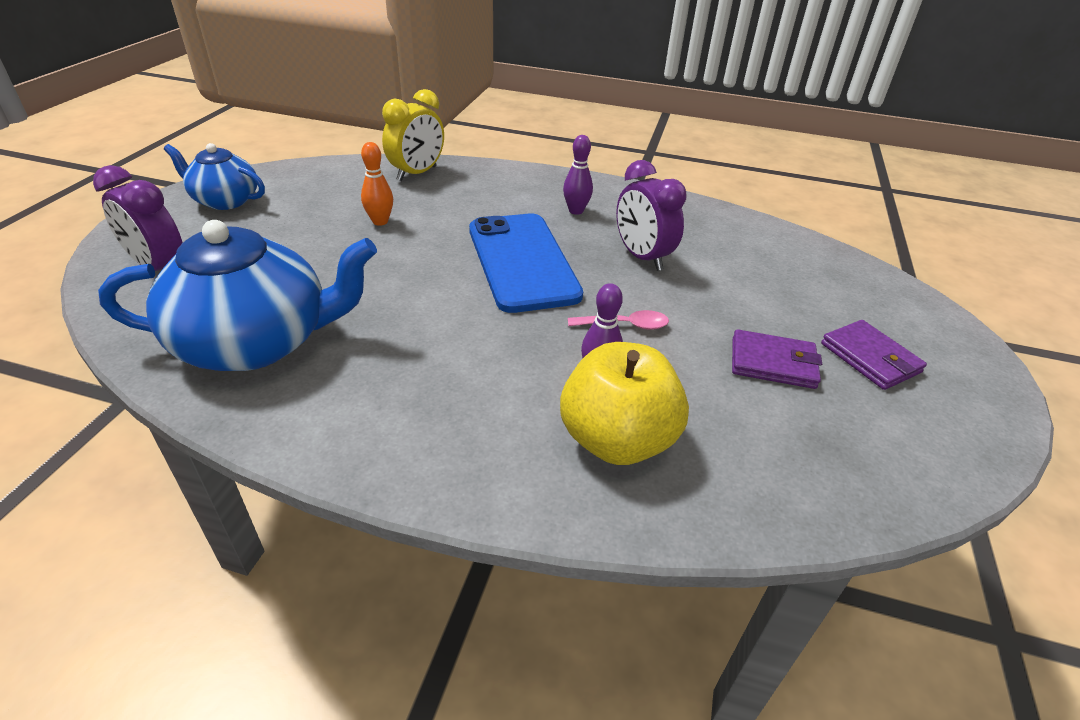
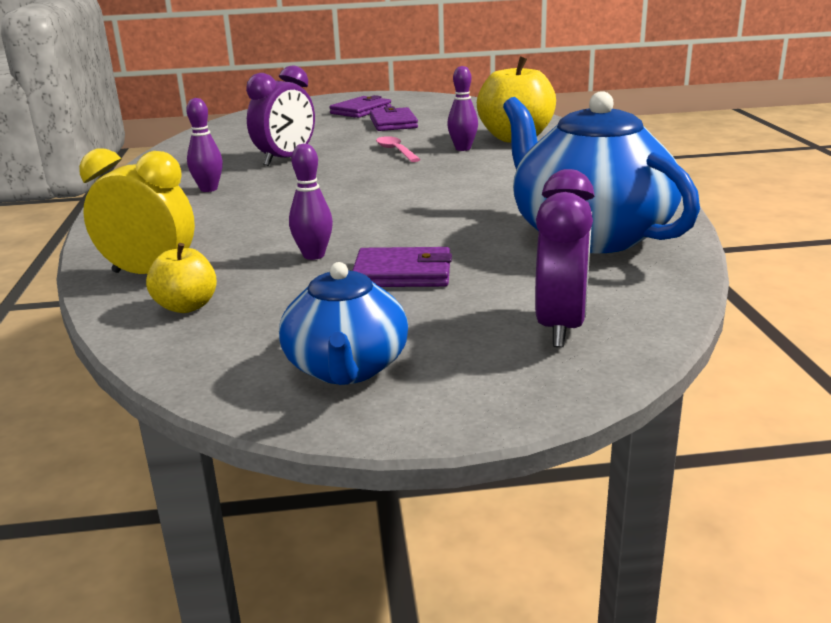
camera: 110 degrees left, 15 degrees down
orange bowling pin [361,142,393,226] -> purple bowling pin [289,144,333,260]
blue phone [469,214,583,313] -> none
none -> yellow apple [146,243,217,313]
none -> purple wallet [352,247,452,287]

